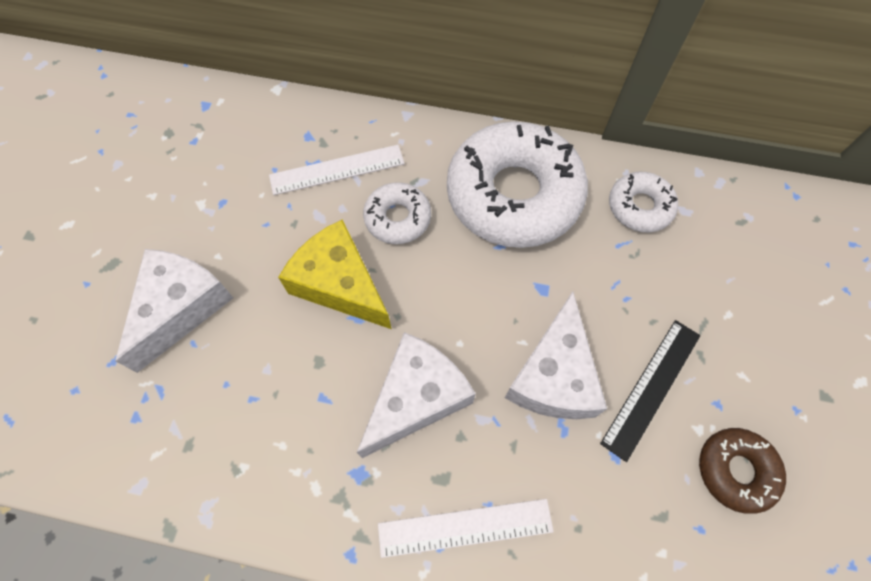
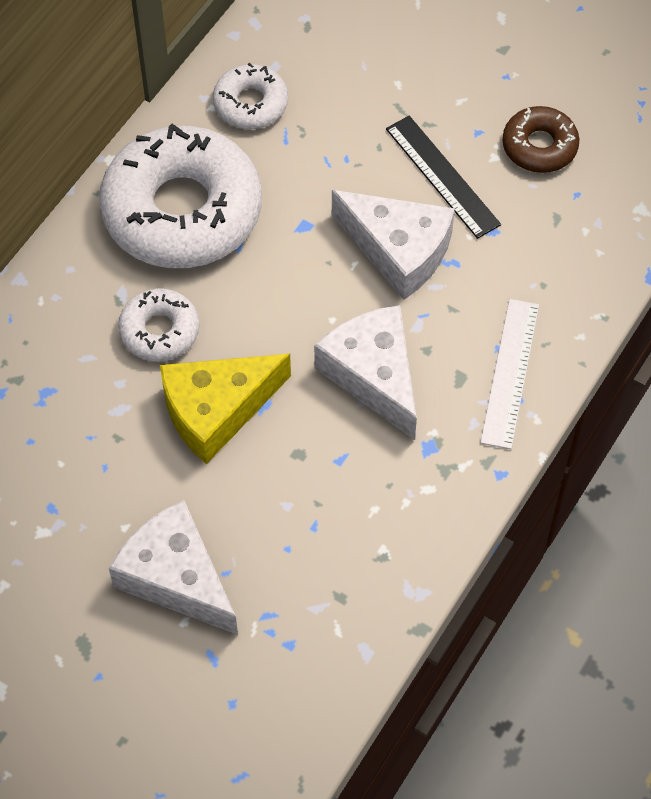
camera: 70 degrees left, 5 degrees down
white ruler [269,145,405,195] -> none

